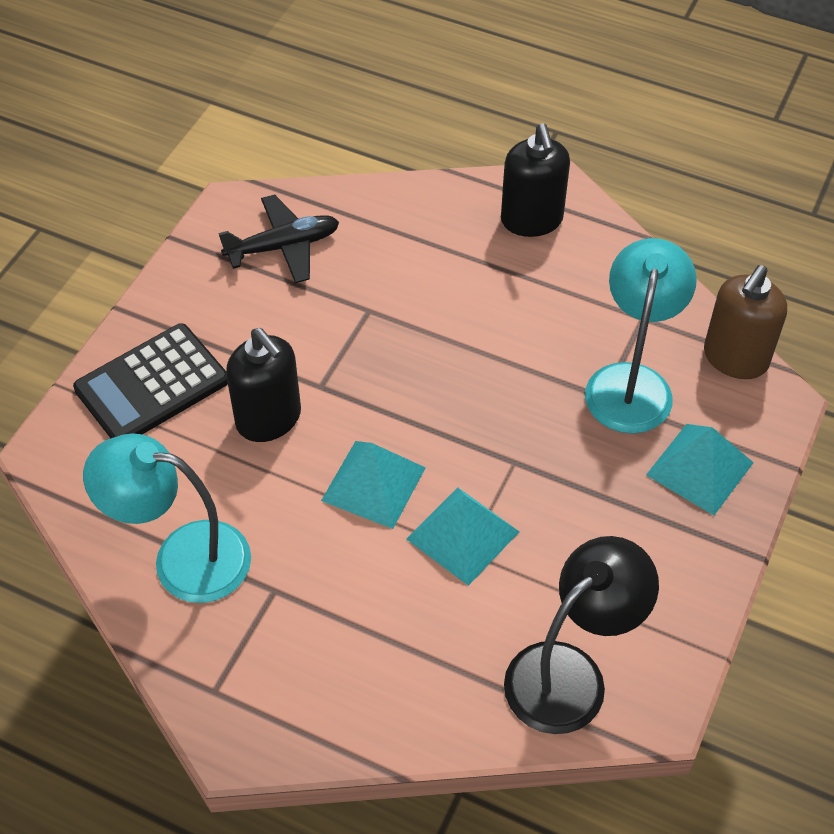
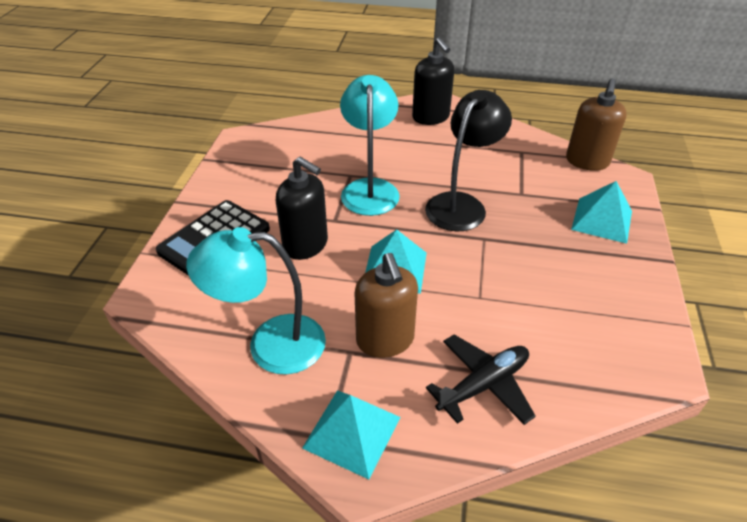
camera: 15 degrees left, 10 degrees down
black plane [218,195,339,283] -> black plane moved to [426,335,536,425]
turquoise pyramid [406,487,520,586] -> turquoise pyramid moved to [302,390,400,479]
black lamp [504,536,659,734] -> black lamp moved to [425,90,512,232]
turquoise lamp [585,238,697,434] -> turquoise lamp moved to [340,75,400,216]
none -> brown soap dispenser [354,253,418,358]

